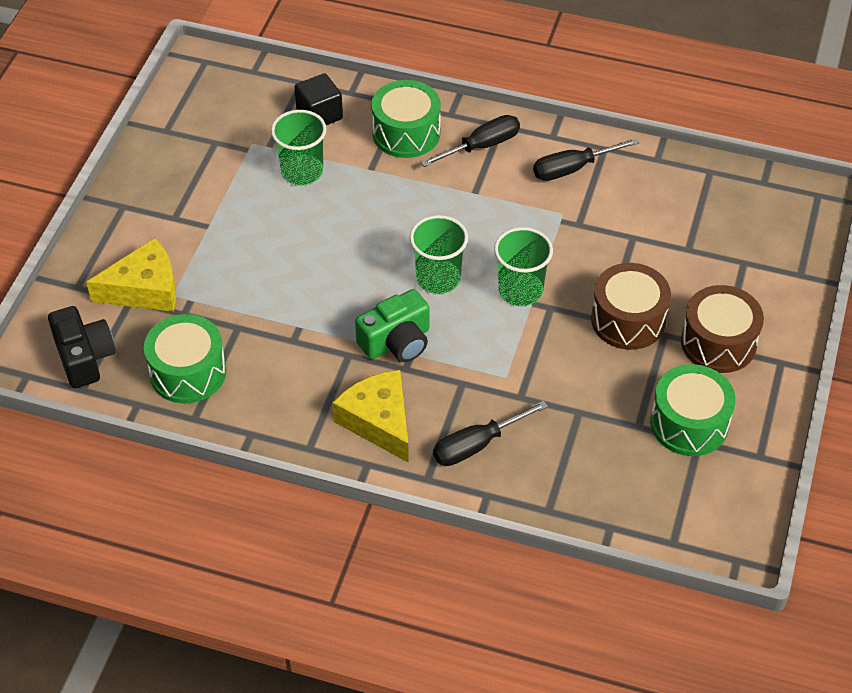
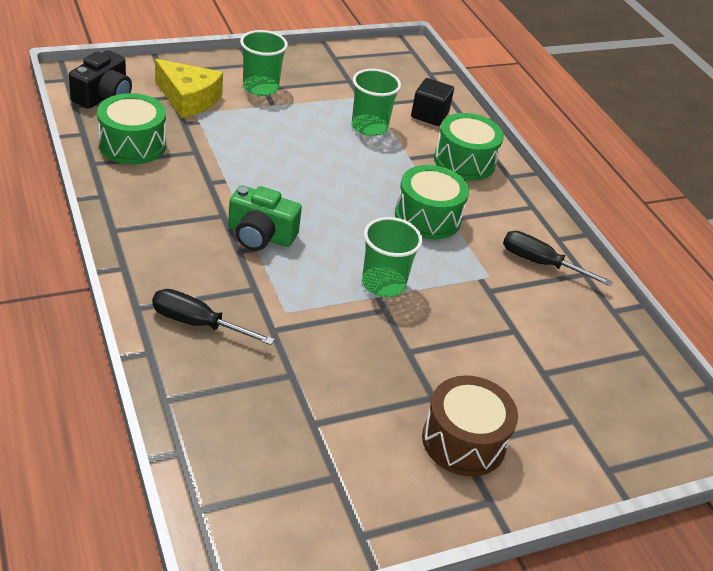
camera: 45 degrees right, 10 degrees down
yellow cheese [332,370,409,463] -> none
green cup [410,215,468,294] -> green cup moved to [240,30,288,96]
black screwdriver [420,115,520,167] -> none
brown drum [591,263,671,350] -> none
green drum [650,364,736,456] -> green drum moved to [395,165,469,239]

